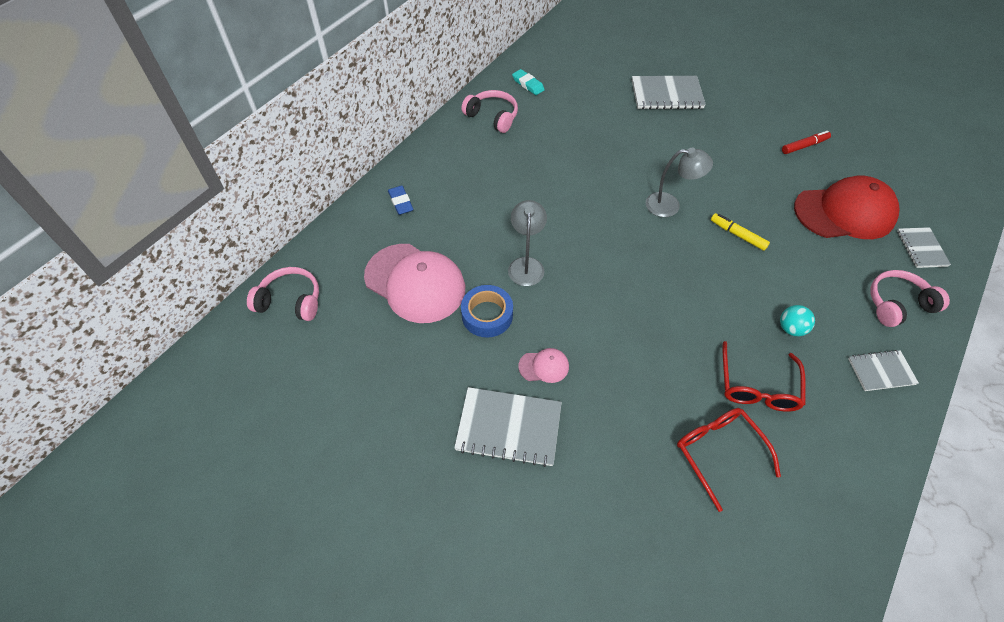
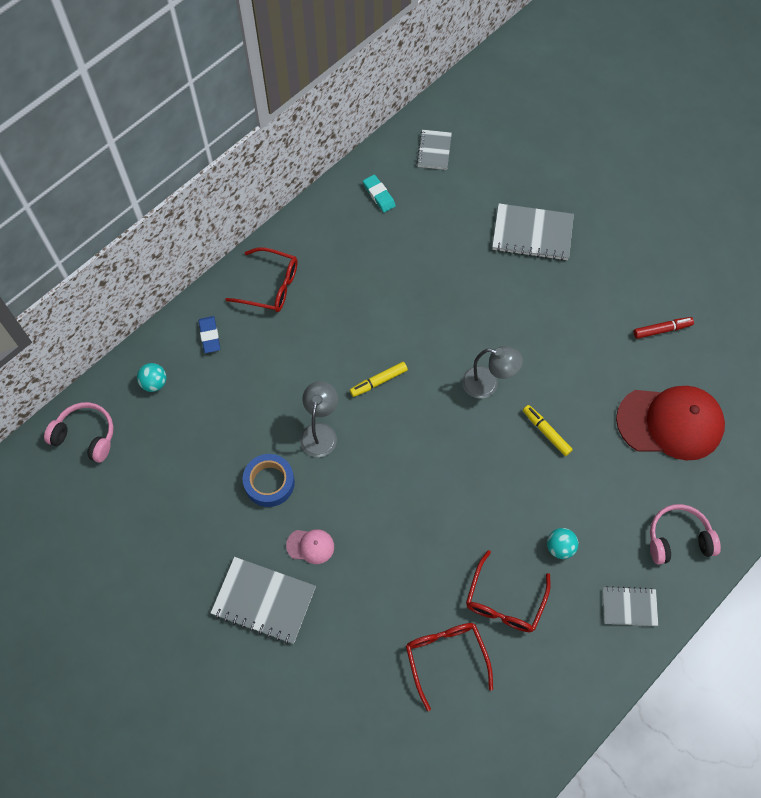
camera: 10 degrees right, 10 degrees up
pink cap [364,244,465,323] -> none
pink headphones [461,90,518,133] -> none
grey notebook [897,227,951,268] -> grey notebook moved to [417,130,452,170]
none -> turquoise ball [137,363,166,392]
none -> red glasses [225,247,298,312]
none -> yellow marker [350,362,408,397]

